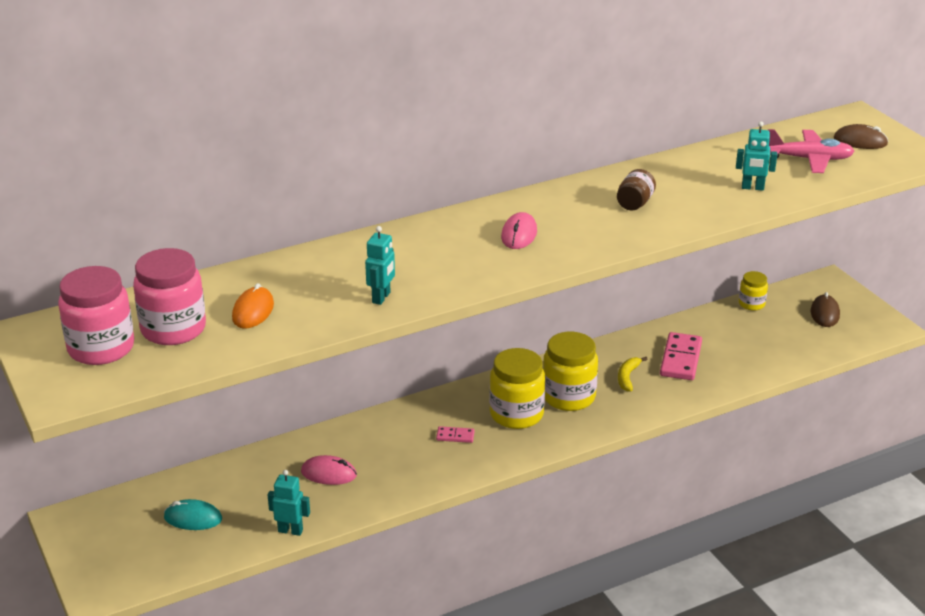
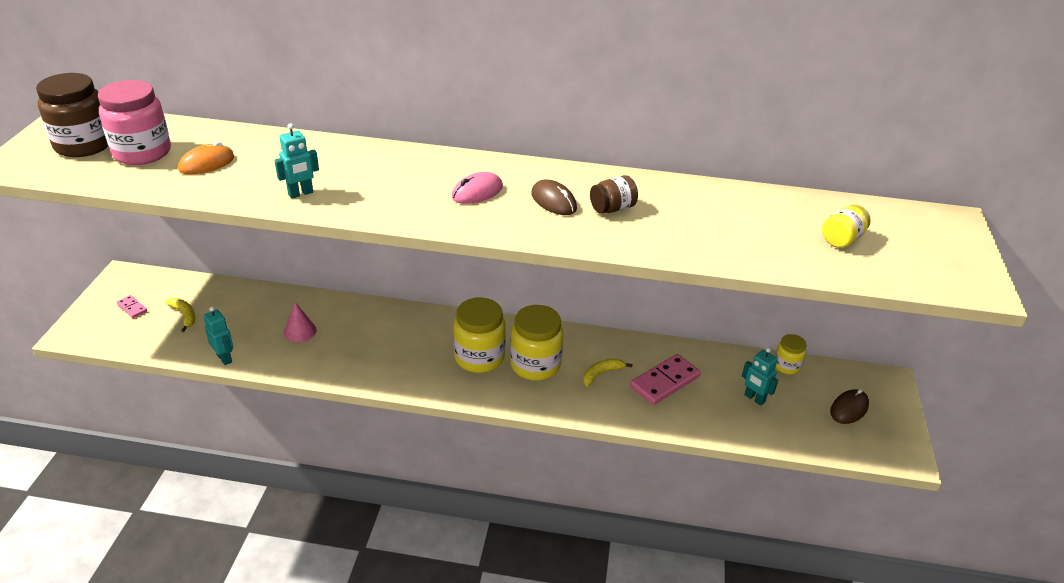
camera: 35 degrees right, 5 degrees up
pink jar [58,266,134,365] -> brown jar [36,73,108,157]
turquoise mouse [164,499,222,530] -> yellow banana [165,298,195,332]
pink mouse [301,455,357,485] -> pink cone [284,302,317,342]
pink domino [436,426,475,443] -> pink domino moved to [117,295,147,318]
turquoise robot [736,121,777,191] -> turquoise robot moved to [742,348,778,406]
pink plane [768,129,855,173] -> yellow jar [822,205,871,248]
brown mouse [834,124,888,149] -> brown mouse moved to [531,179,577,215]

